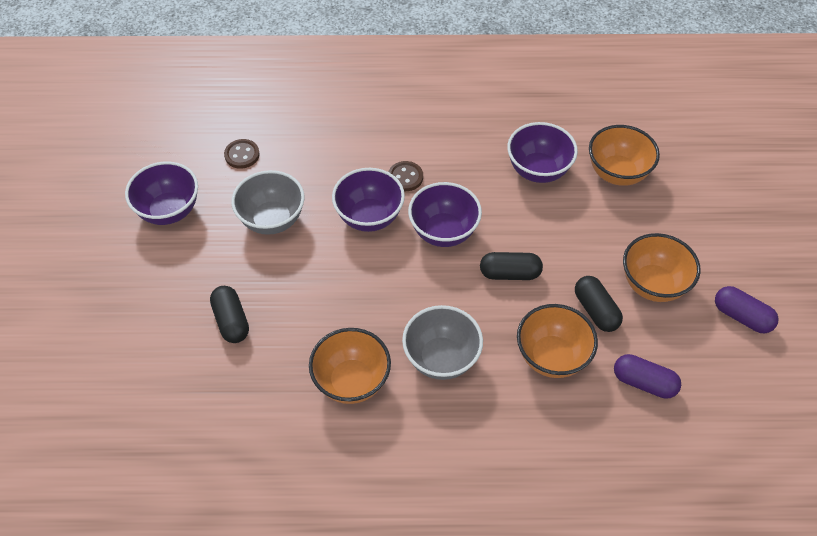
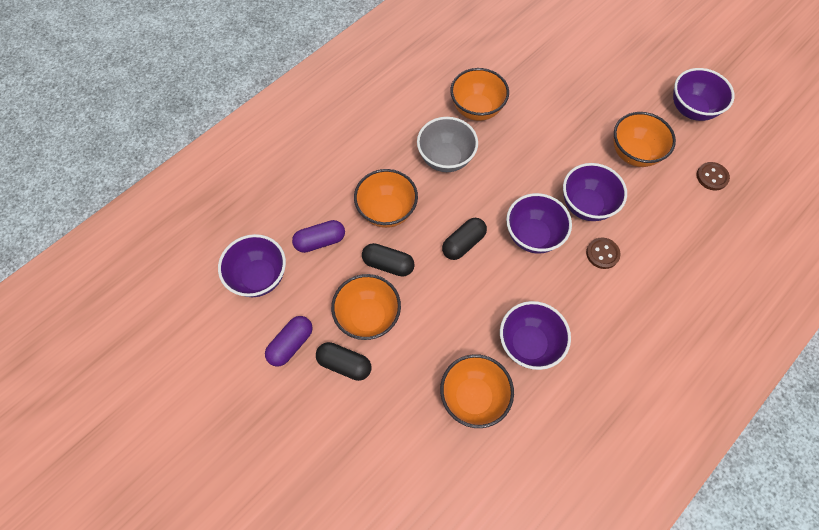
camera: 135 degrees right, 10 degrees up
black capsule [210,286,249,343] -> black capsule moved to [316,342,372,381]
grey bowl [231,170,305,235] -> orange bowl [614,112,676,167]
purple capsule [715,286,779,333] -> purple capsule turned 45 degrees counterclockwise [265,316,313,367]
none -> purple bowl [218,234,286,297]

